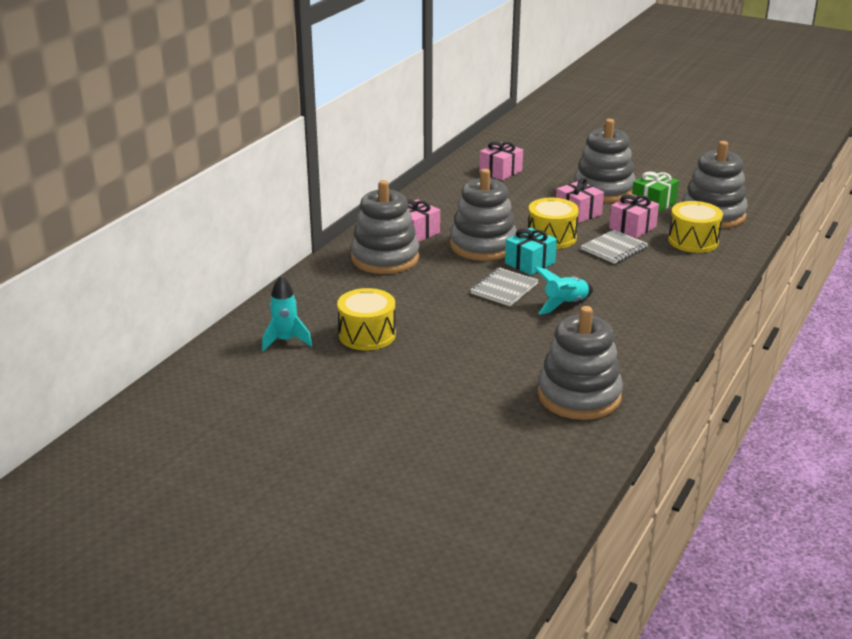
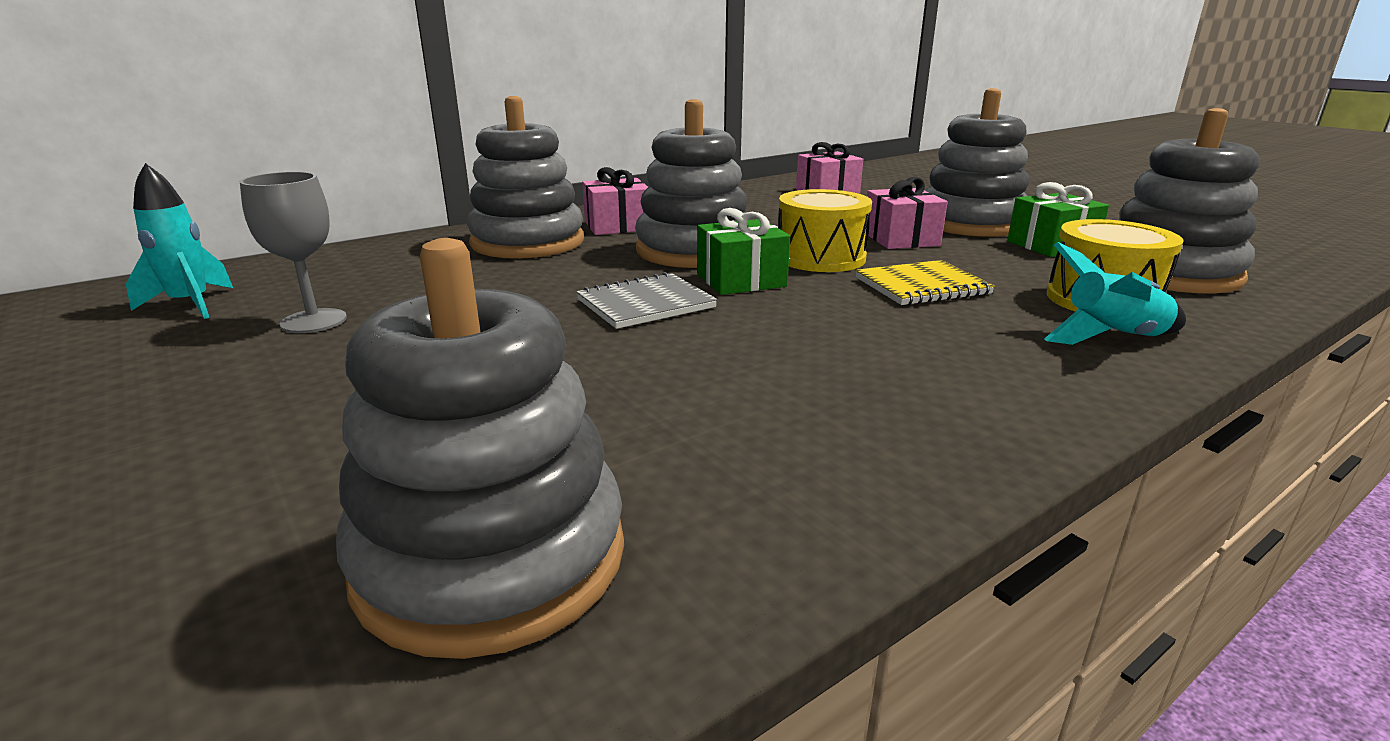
camera: 25 degrees right, 5 degrees down
yellow drum [337,288,396,350] -> grey goblet [240,172,347,333]
turquoise gift [505,228,557,275] -> green gift [697,208,790,295]
turquoise rocket [534,267,593,314] -> turquoise rocket moved to [1044,242,1186,345]
grey notebook [581,230,648,264] -> yellow notebook [855,260,995,305]
pink gift [609,194,659,238] -> none

